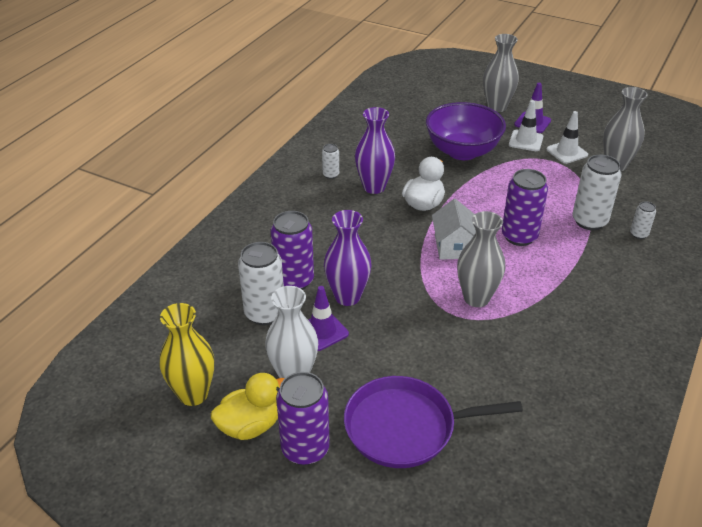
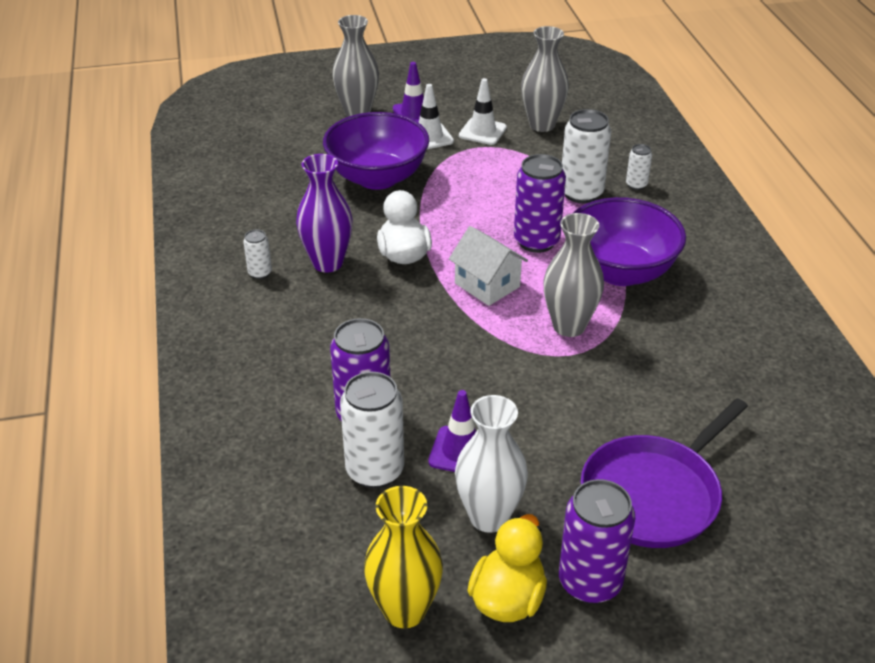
camera: 40 degrees left, 0 degrees up
purple vase [324,210,371,306] -> none
none -> purple bowl [574,197,686,286]

